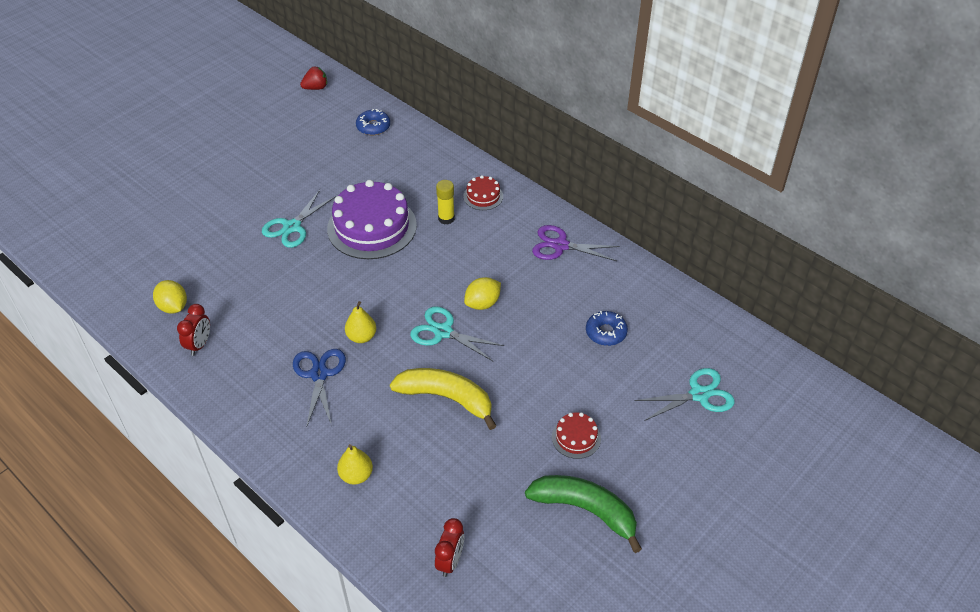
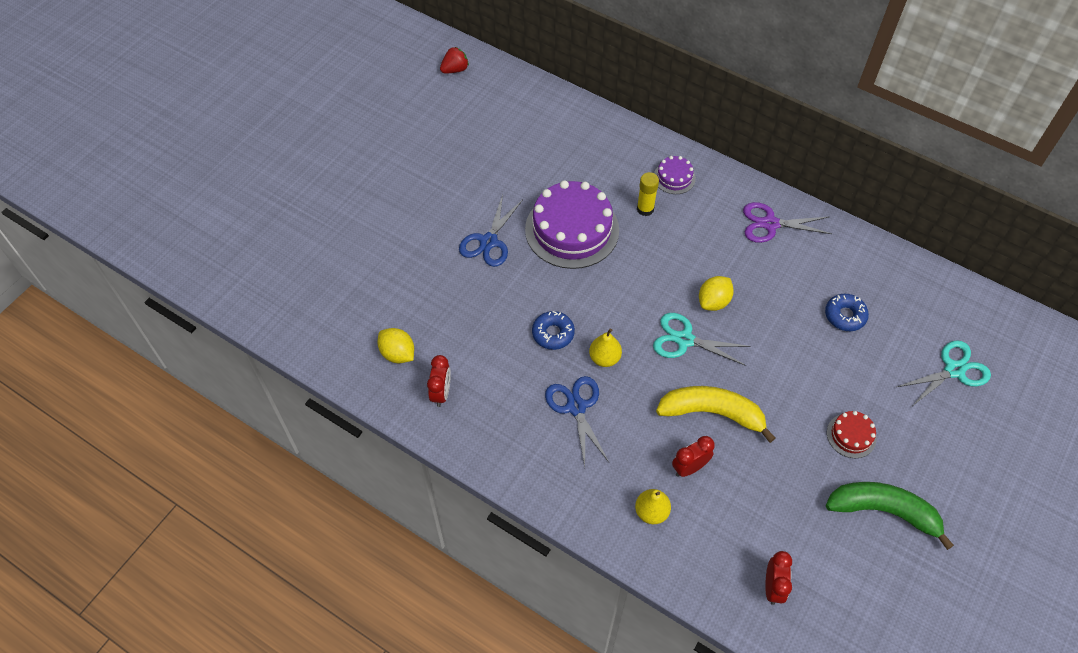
camera: 10 degrees left, 10 degrees up
turquoise scissors [262,190,336,248] -> blue scissors [459,195,523,267]
blue donut [356,109,390,135] -> blue donut moved to [532,311,575,350]
red cake [463,175,503,210] -> purple cake [654,156,696,194]
none -> red clock [672,436,715,477]

